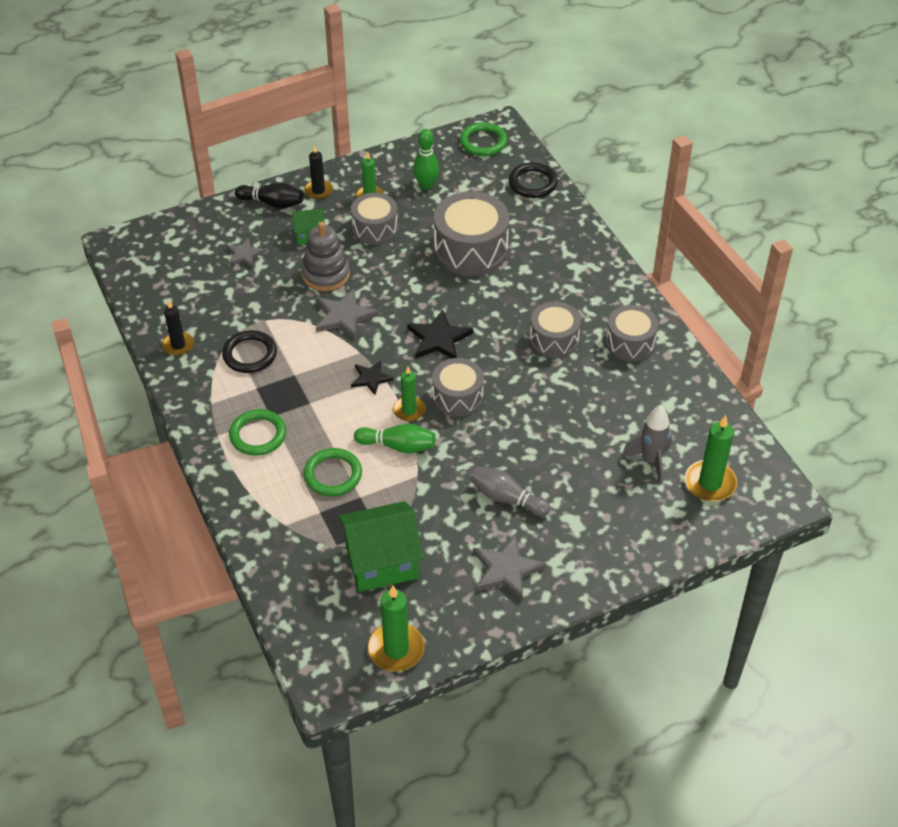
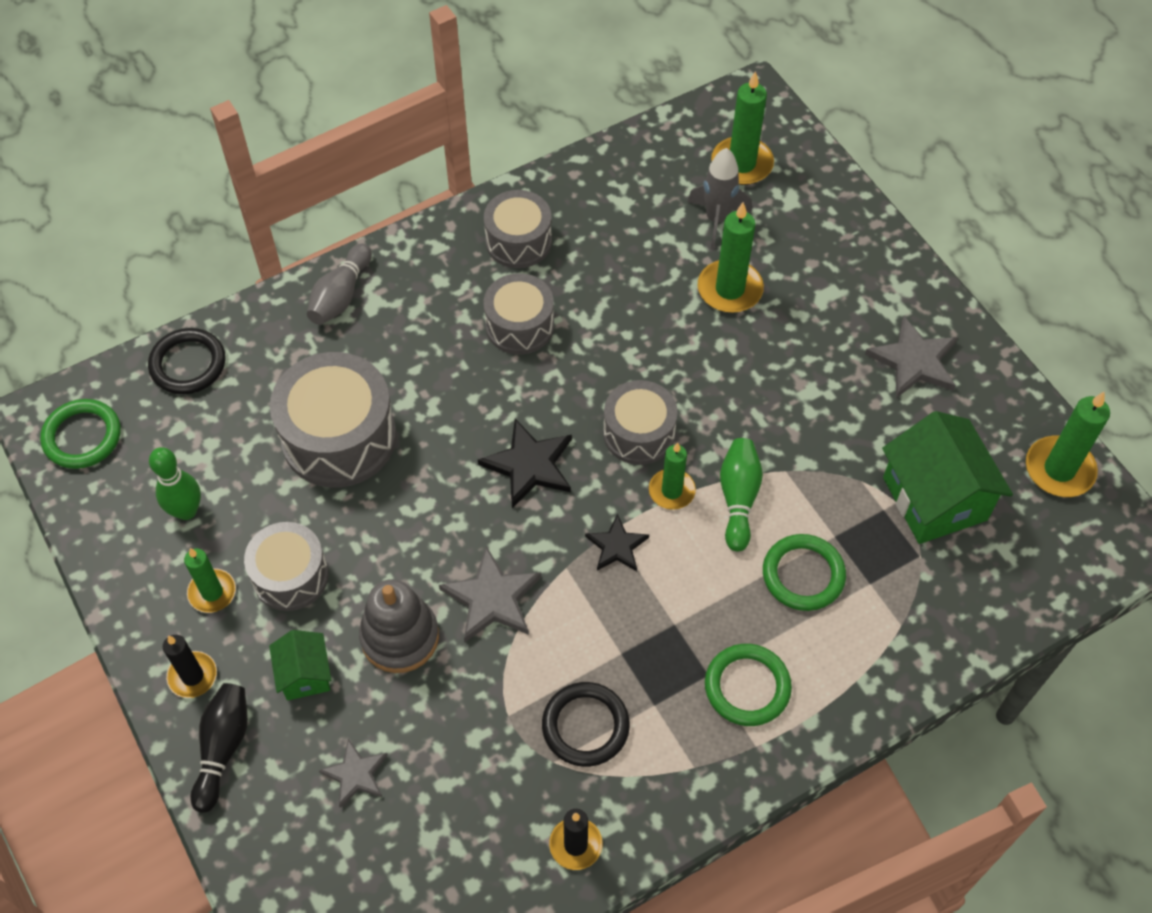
camera: 95 degrees left, 10 degrees up
grey bowling pin [471,467,550,516] -> grey bowling pin moved to [307,243,372,325]
none -> green candle [698,202,764,313]

